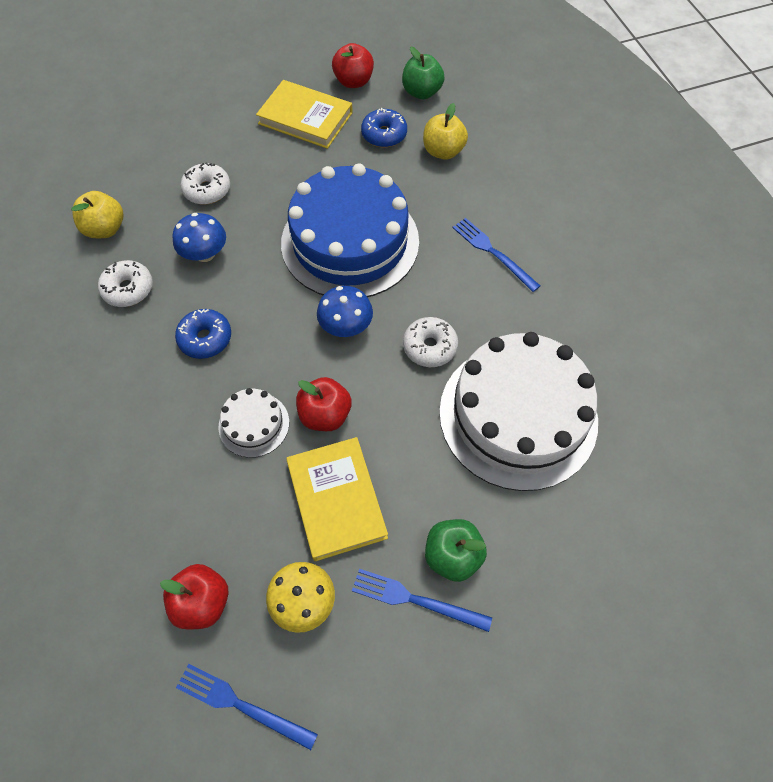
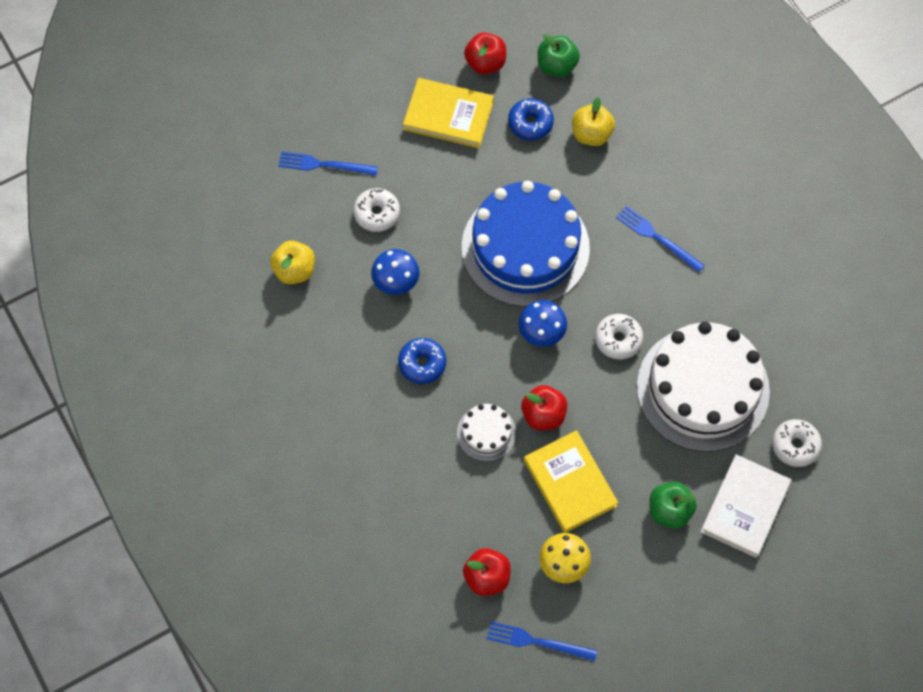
camera: 10 degrees left, 5 degrees up
white donut [98,260,153,307] -> white donut moved to [772,419,822,467]
blue fork [352,569,492,632] -> blue fork moved to [278,152,378,176]
none -> white book [700,454,791,558]

